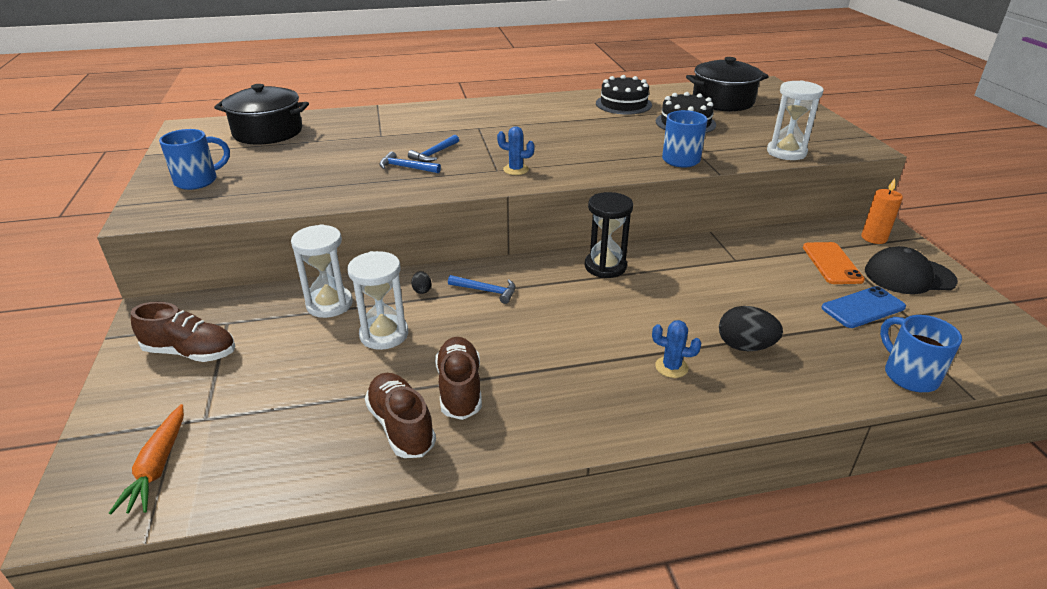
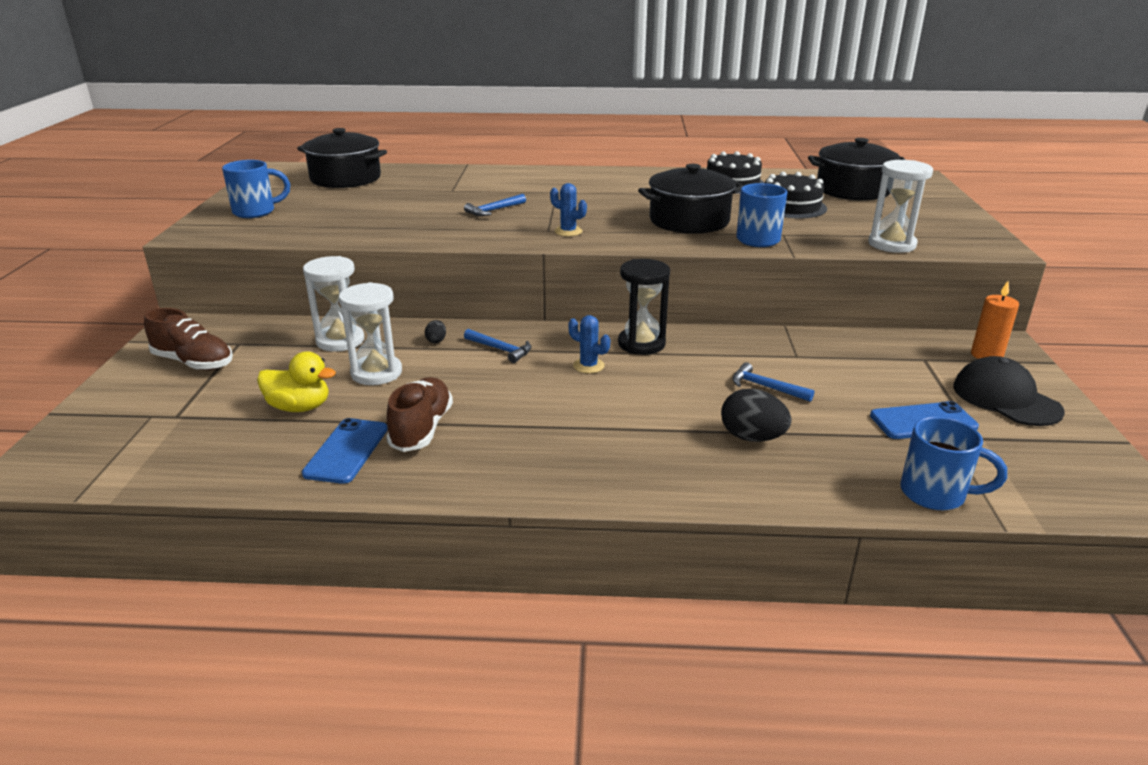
camera: 15 degrees right, 5 degrees down
orange carrot [109,404,184,514] -> none
brown shoe [365,373,436,458] -> blue phone [302,418,388,484]
blue hammer [379,151,441,173] -> blue hammer moved to [732,362,814,402]
blue cactus [652,320,701,378] -> blue cactus moved to [568,315,610,374]
orange phone [803,242,865,284] -> none
black cap [865,246,958,294] -> black cap turned 45 degrees clockwise [953,356,1065,426]
blue mug [880,315,962,392] -> blue mug turned 120 degrees clockwise [900,417,1007,510]
none -> yellow duck [257,351,336,412]
none -> black pot [638,164,743,234]

